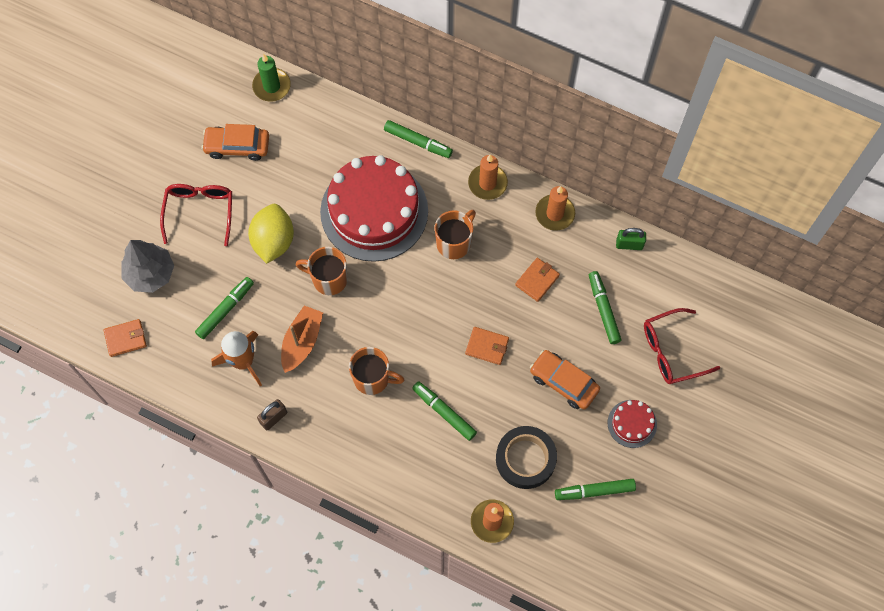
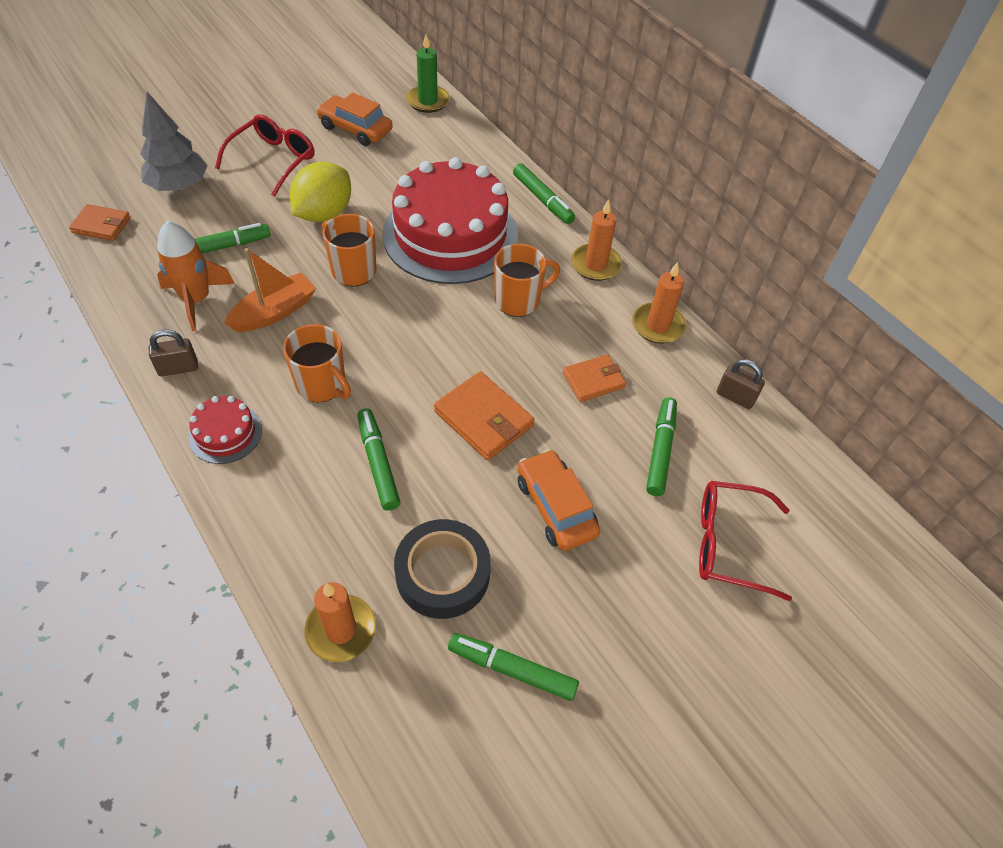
camera: 25 degrees right, 15 degrees down
orange wallet [465,327,509,365] -> orange wallet [434,371,535,460], size x1.52
red cake [608,400,657,448] -> red cake moved to [189,396,262,464]
green padlock [616,228,646,250] -> brown padlock [717,359,765,409]

